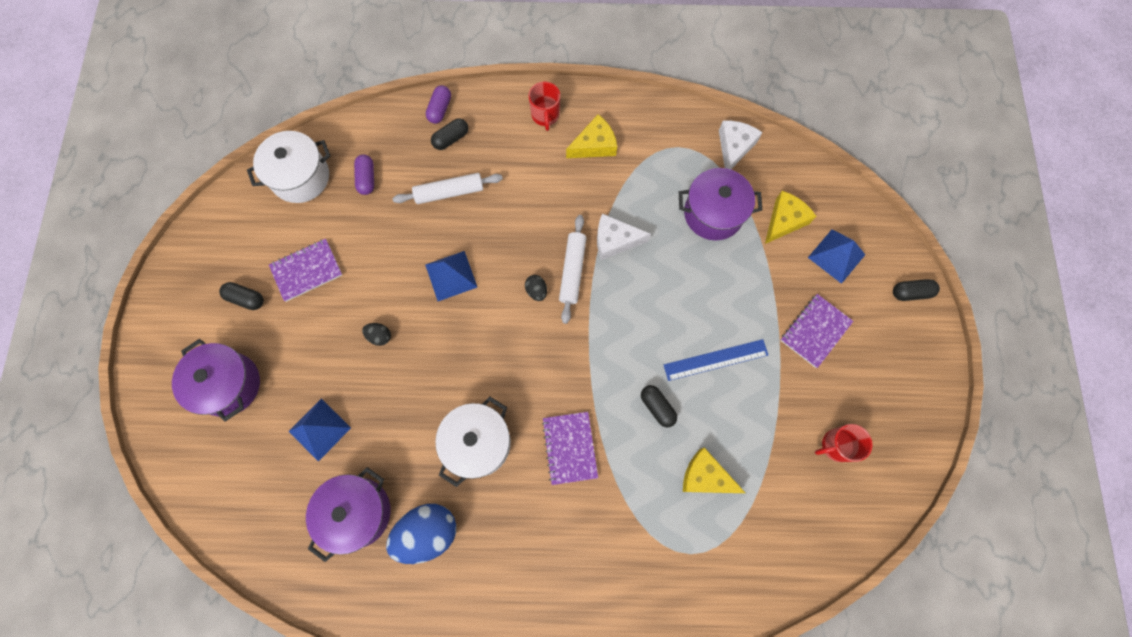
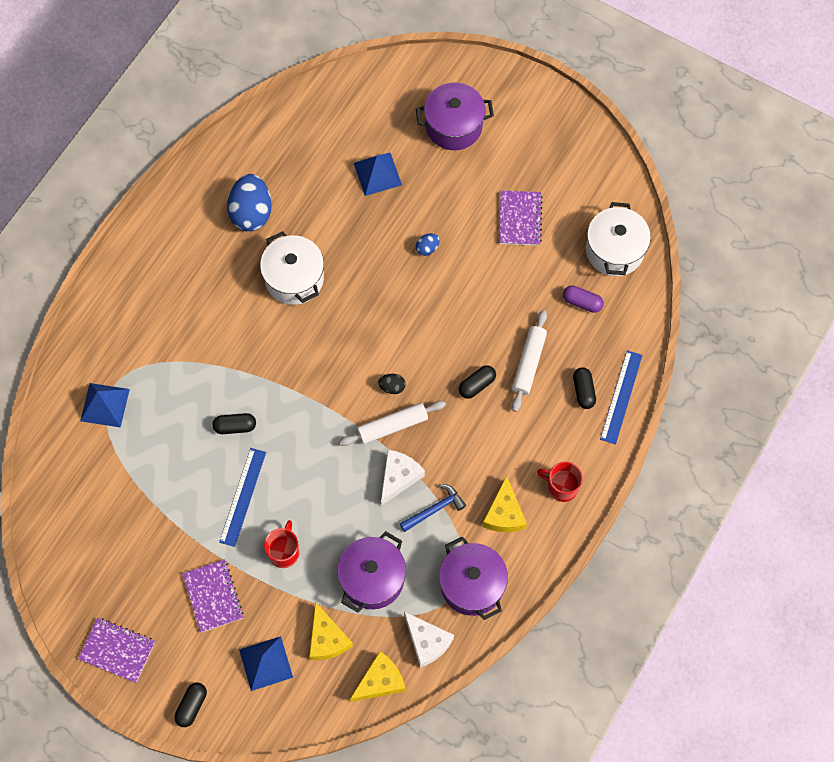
camera: 120 degrees right, 5 degrees down
black capsule [219,282,264,310] -> black capsule moved to [459,365,496,399]
purple pot [306,467,391,562] -> purple pot moved to [439,536,508,620]
black egg [362,323,391,346] -> blue egg [415,233,440,256]
blue pyramid [425,251,477,301] -> blue pyramid moved to [80,383,130,428]
purple capsule [426,85,451,124] -> blue ruler [600,350,643,444]
purple notebook [542,412,598,485] -> purple notebook moved to [78,618,155,683]
white rolling pin [559,215,586,324] -> white rolling pin turned 60 degrees counterclockwise [339,401,446,446]
yellow cheese [683,447,745,493] -> yellow cheese moved to [350,651,406,702]
red mug [815,424,873,462] -> red mug moved to [264,520,299,568]
none -> blue hammer [400,484,466,532]

